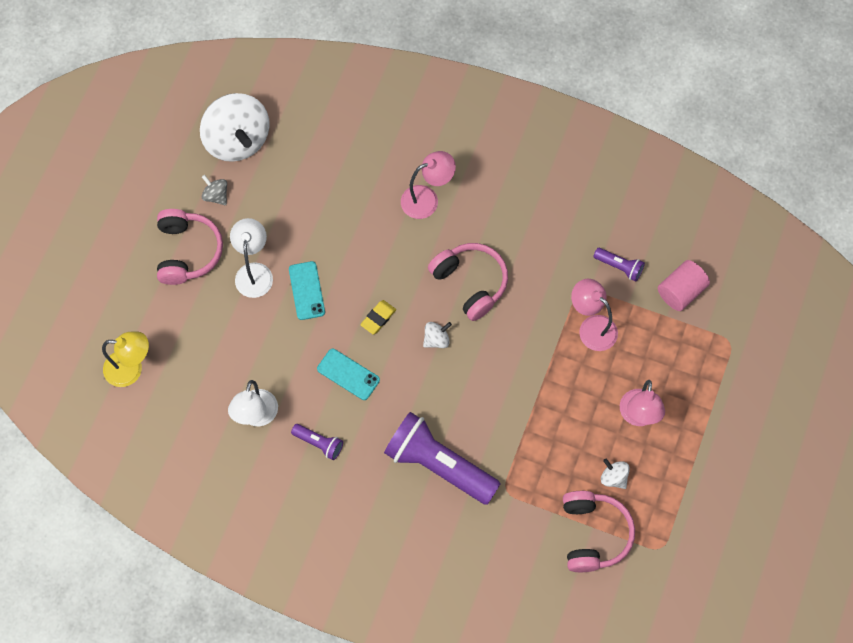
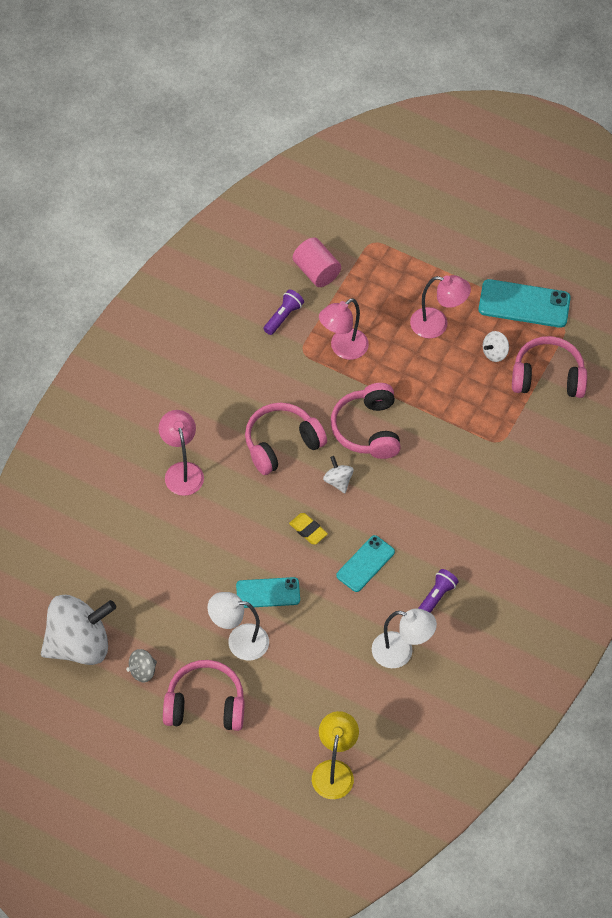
camera: 85 degrees left, 10 degrees down
purple flashlight [384,412,500,505] -> none
none -> pink headphones [331,383,401,459]
none -> turquoise phone [479,279,571,328]

